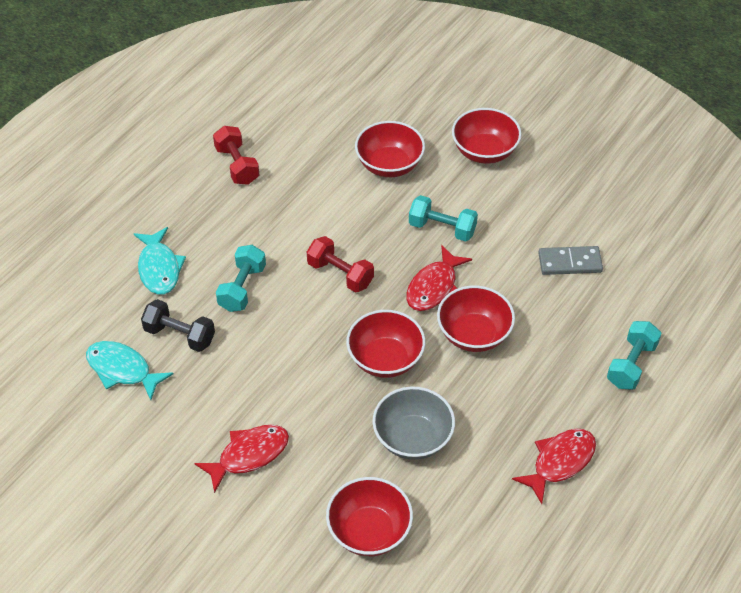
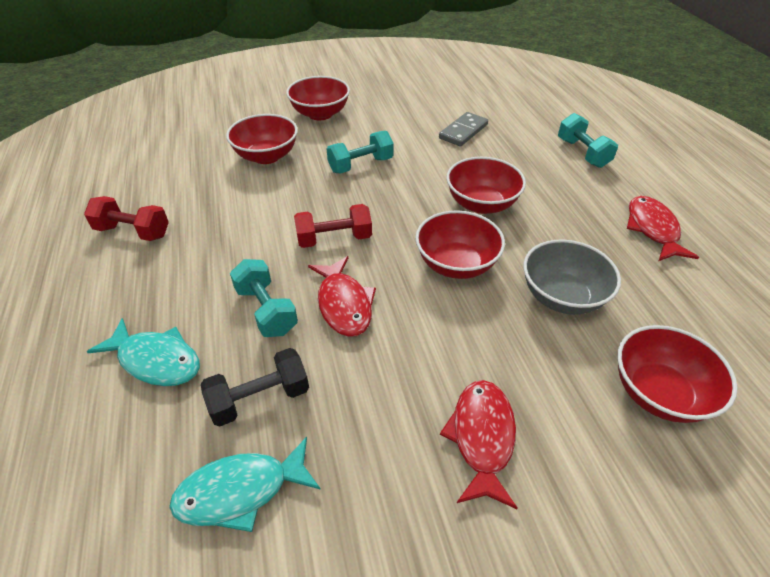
camera: 50 degrees left, 5 degrees down
red fish [406,245,472,311] -> red fish moved to [308,256,376,337]

